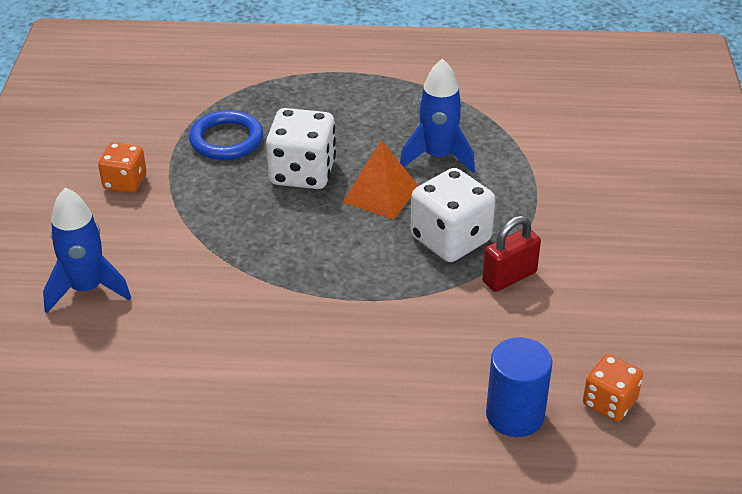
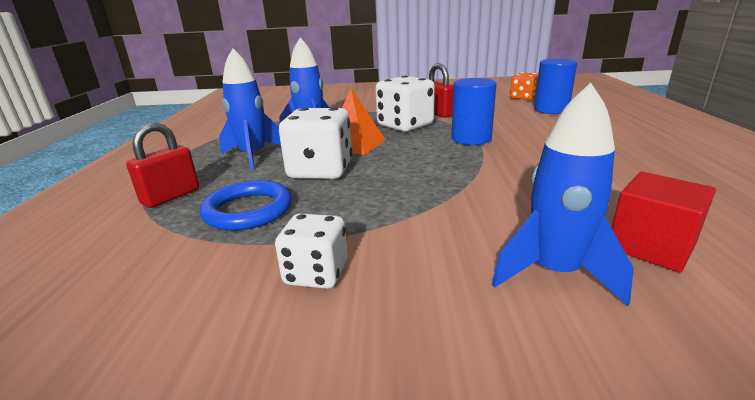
camera: 90 degrees left, 15 degrees down
orange dice [98,142,147,193] -> white dice [275,213,348,289]
none -> red padlock [126,122,199,208]
none -> blue rocket [219,48,281,170]
none -> blue cylinder [451,78,496,145]
none -> red cube [612,172,716,273]

